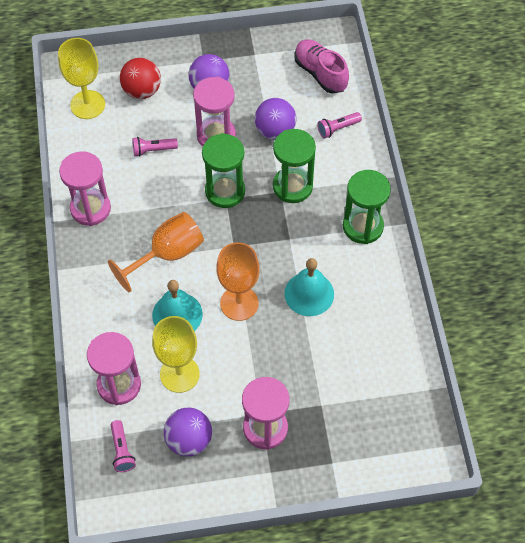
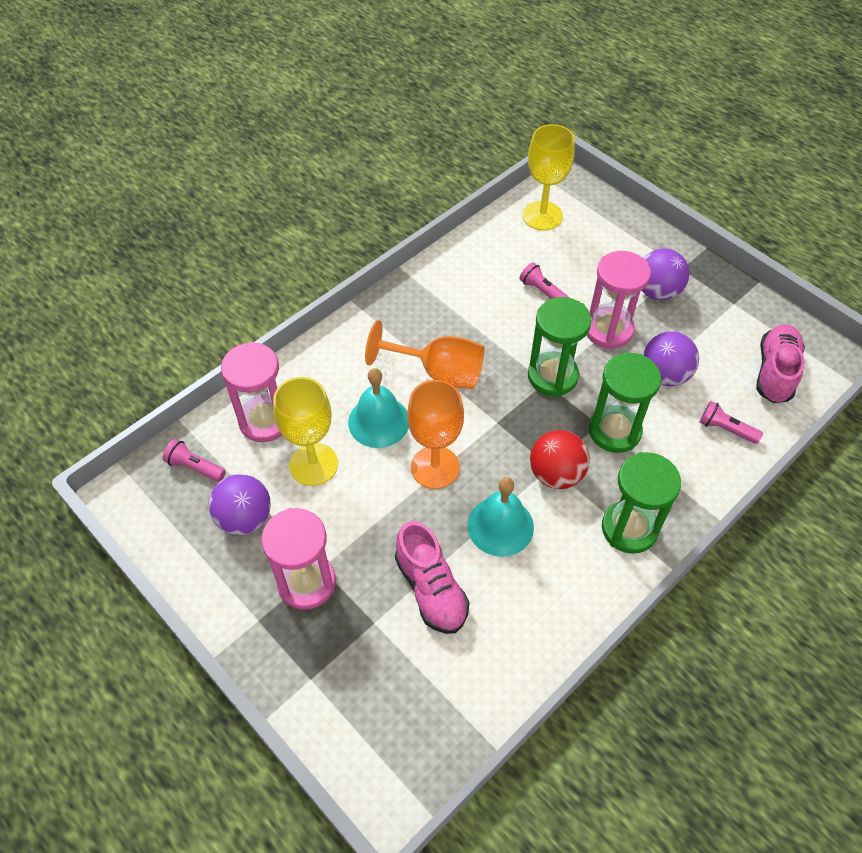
camera: 55 degrees right, 5 degrees down
pink hourglass [59,151,111,226] -> none
pink flashlight [111,420,136,472] -> pink flashlight turned 75 degrees clockwise [163,439,226,482]
red ball [120,58,161,99] -> red ball moved to [530,430,590,489]
none -> pink shoe [395,521,470,634]

